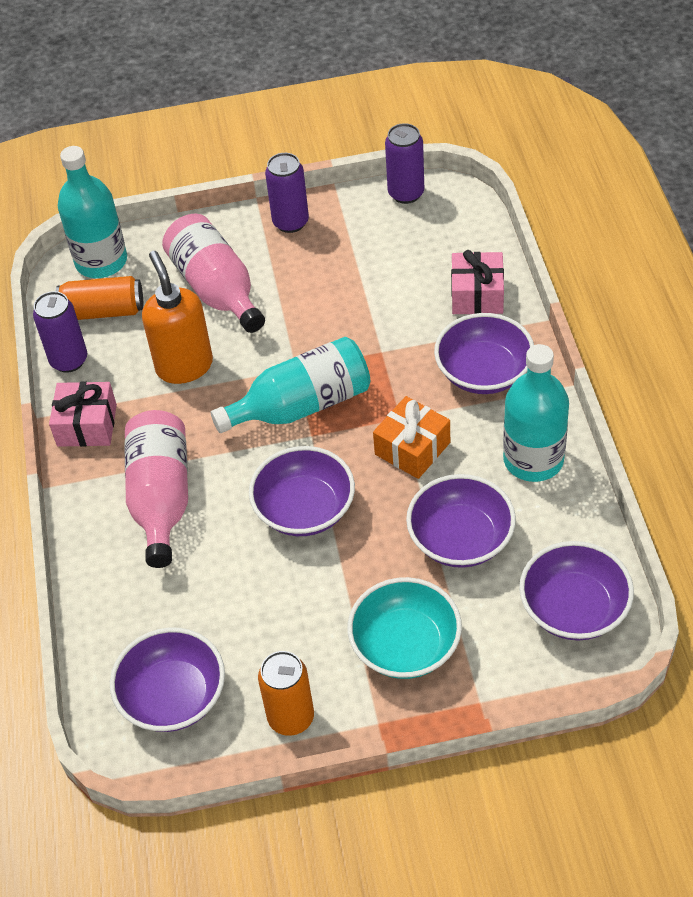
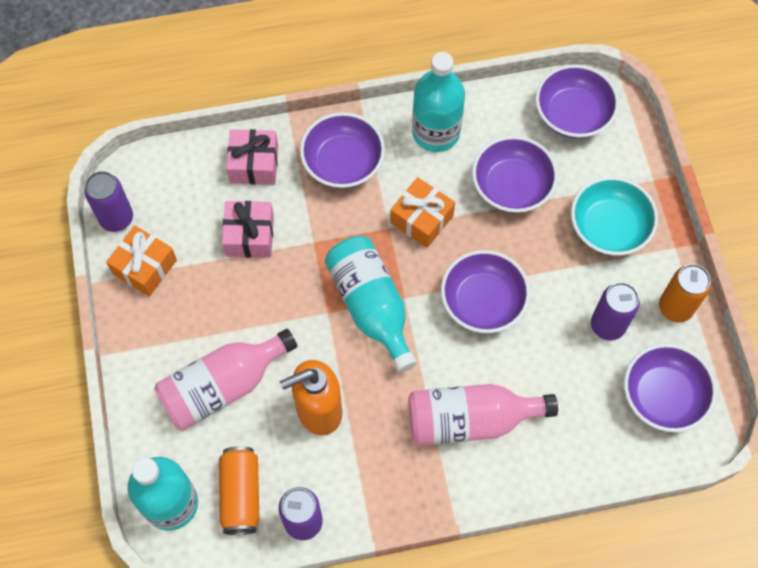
camera: 95 degrees left, 15 degrees up
pink gift [49,381,117,447] -> pink gift moved to [222,201,274,258]
purple can [265,153,309,233] -> purple can moved to [591,282,640,340]
none -> orange gift [106,225,177,297]

